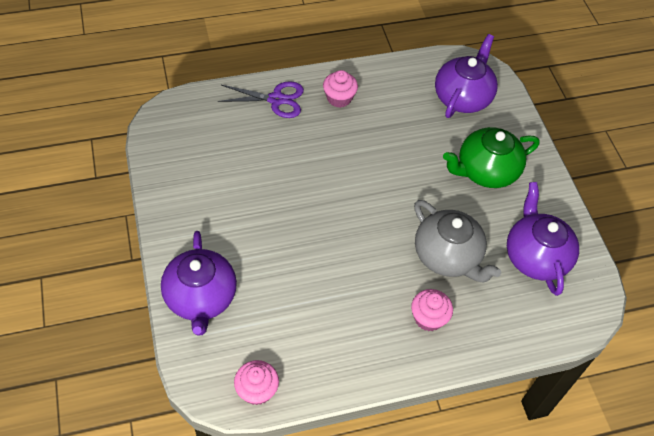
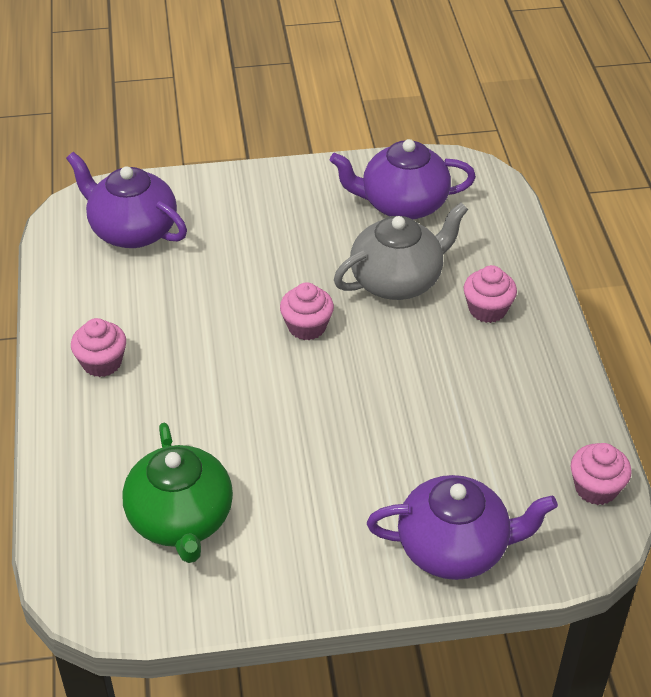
camera: 80 degrees left, 10 degrees down
purple scissors [217,81,304,118] -> none
green teapot [443,127,540,188] -> green teapot moved to [122,423,233,563]
none -> pink cupcake [280,282,334,340]

